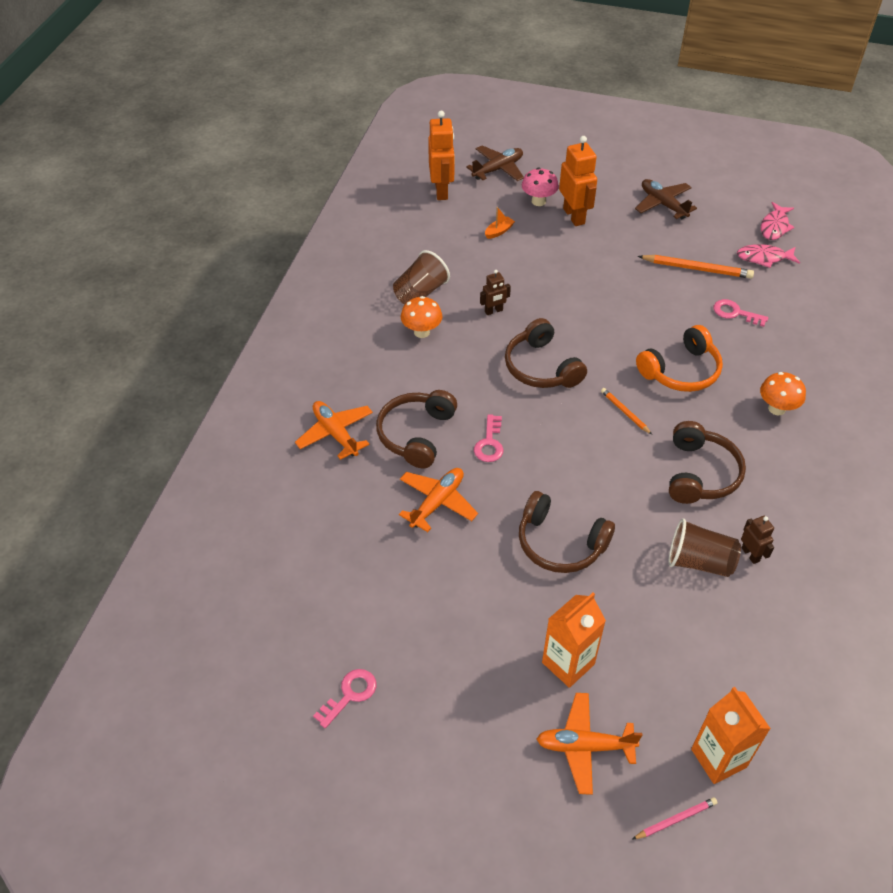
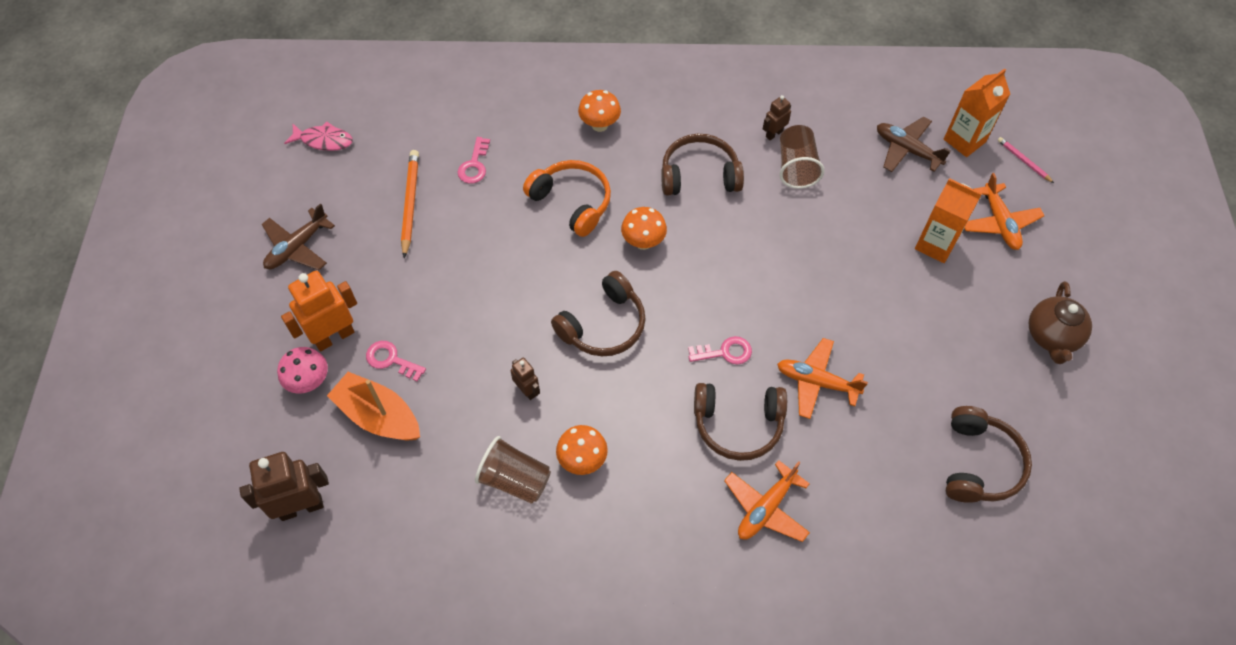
camera: 105 degrees left, 10 degrees up
pink key [313,669,376,728] -> pink key moved to [366,341,426,382]
orange robot [428,111,455,200] -> brown robot [239,452,329,521]
brown plane [466,146,524,181] -> brown plane moved to [877,117,951,172]
orange boat [485,207,515,239] -> orange boat [327,372,420,440], size x2.21
brown headphones [519,491,615,573] -> brown headphones moved to [946,406,1032,503]
orange pencil [601,388,652,435] -> orange mushroom [621,207,667,250]
pink fish [737,244,800,268] -> none
none -> brown teapot [1029,281,1092,364]

